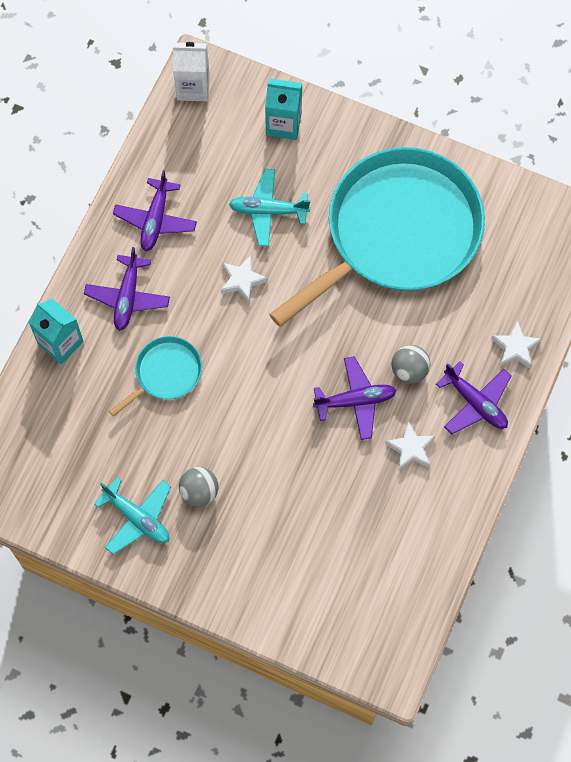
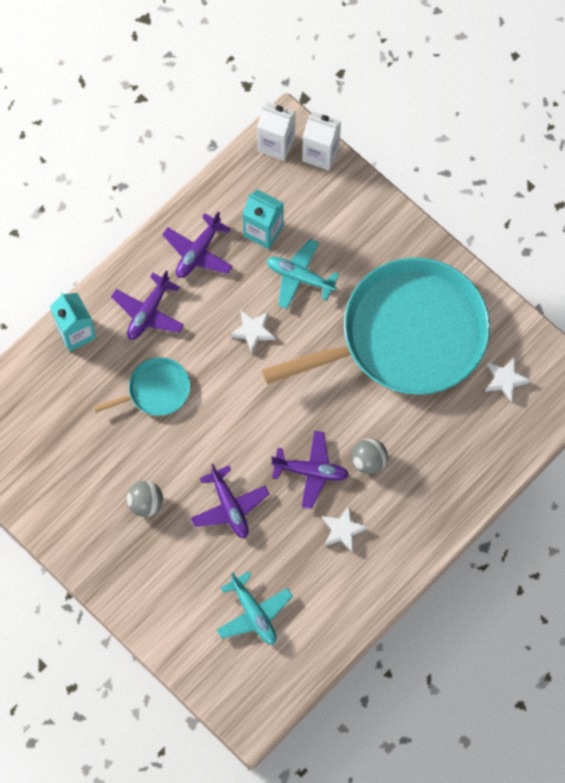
camera: 20 degrees right, 0 degrees up
turquoise plane [94,477,171,555] -> turquoise plane moved to [217,571,293,645]
turquoise carton [265,79,302,140] -> turquoise carton moved to [242,189,283,249]
purple plane [436,361,512,434] -> purple plane moved to [191,464,269,538]
white star [491,321,541,368] -> white star moved to [485,358,530,403]
none -> white carton [302,112,341,171]

